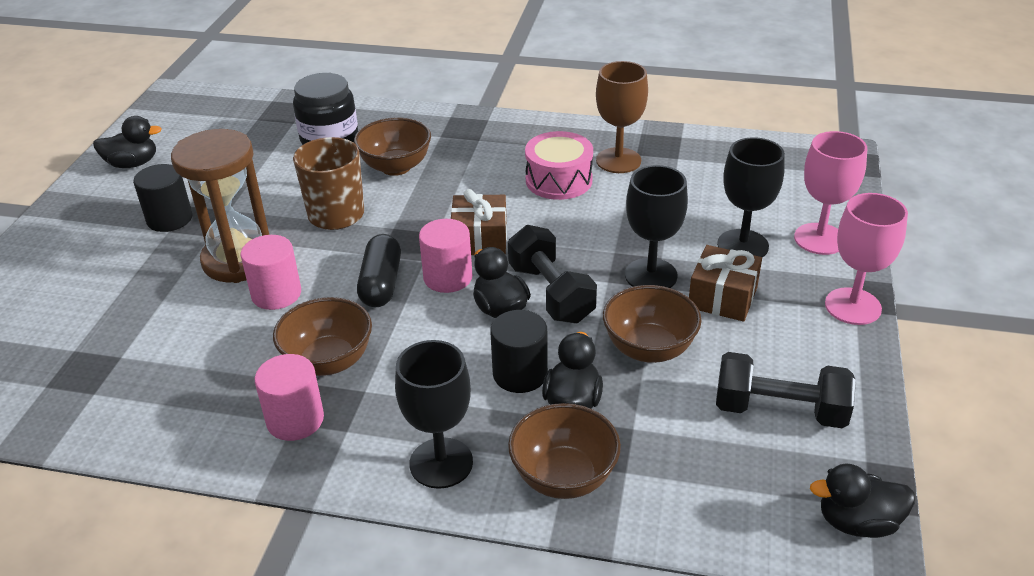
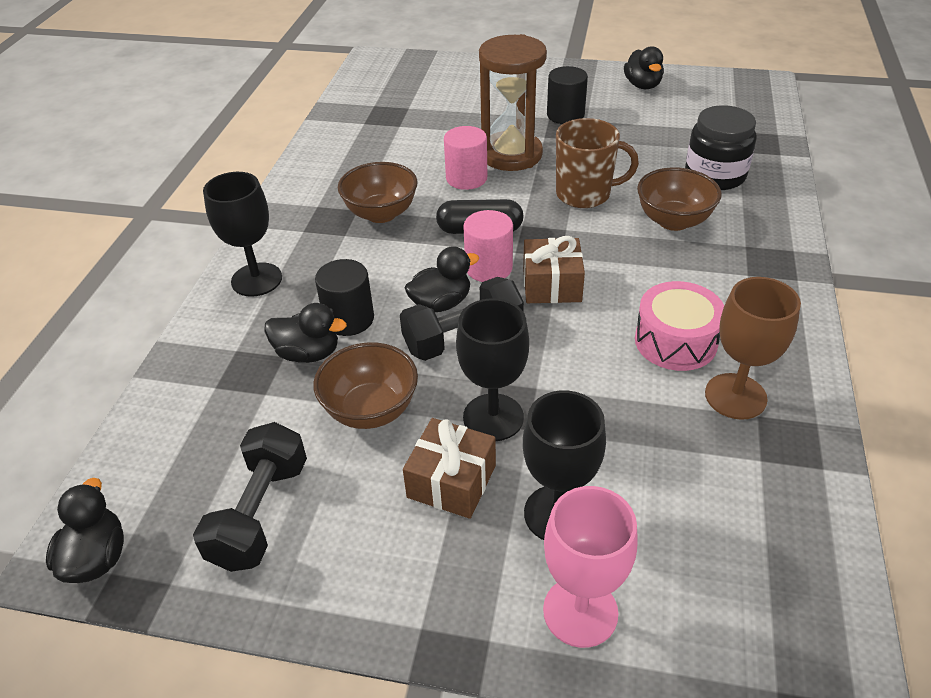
camera: 90 degrees right, 5 degrees up
pink cylinder [255,354,324,441] -> none
brown bowl [508,403,621,499] -> none
pink goblet [825,193,908,325] -> none

